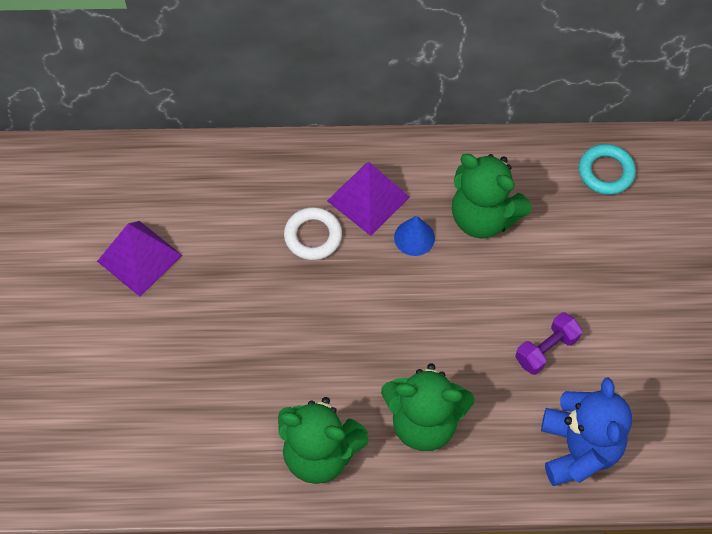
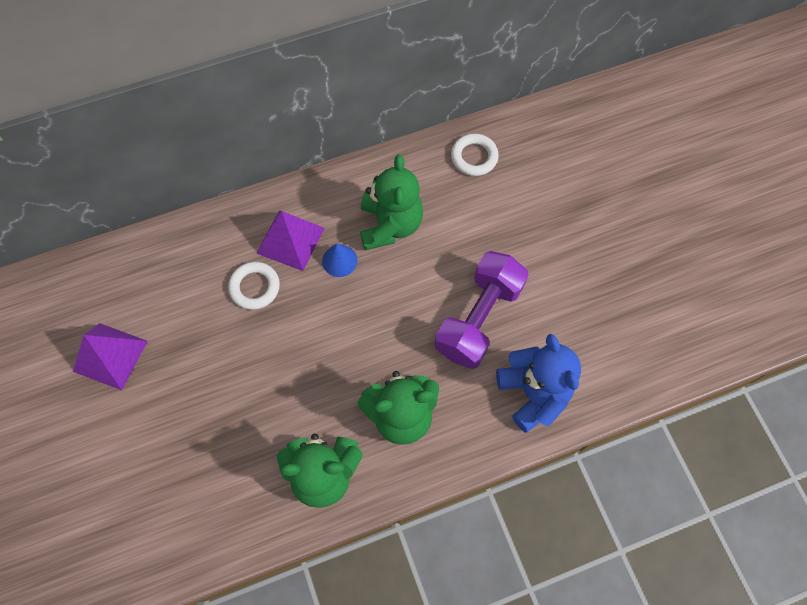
camera: 20 degrees left, 5 degrees up
green teddy bear [452,154,532,239] -> green teddy bear turned 105 degrees counterclockwise [360,155,423,250]
purple dumbbell [515,312,582,375] -> purple dumbbell [435,251,529,369], size x1.93
turquoise ring [579,144,636,195] -> white ring [451,133,499,176]

